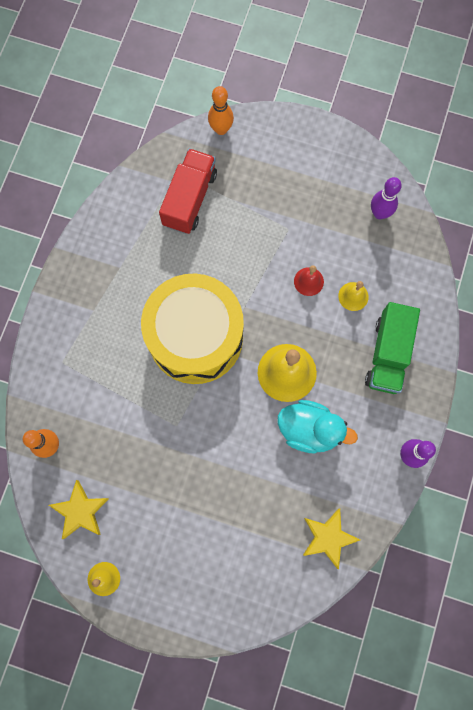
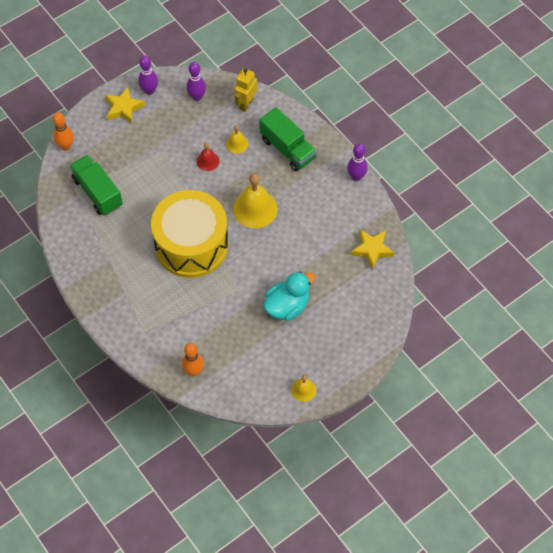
camera: 55 degrees left, 15 degrees down
yellow star [49,480,109,539] -> yellow star moved to [105,87,145,124]
red truck [159,149,217,234] -> green truck [70,155,123,216]
turquoise duck [277,400,358,453] -> turquoise duck moved to [263,272,315,321]
none -> purple bowling pin [138,56,158,95]
none -> yellow robot [235,68,257,112]

